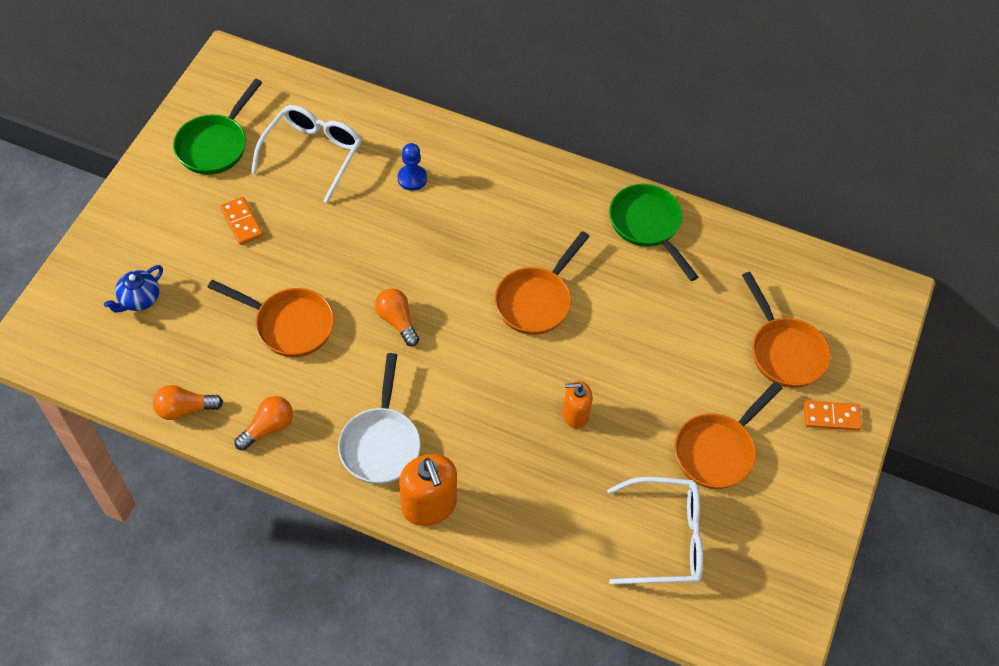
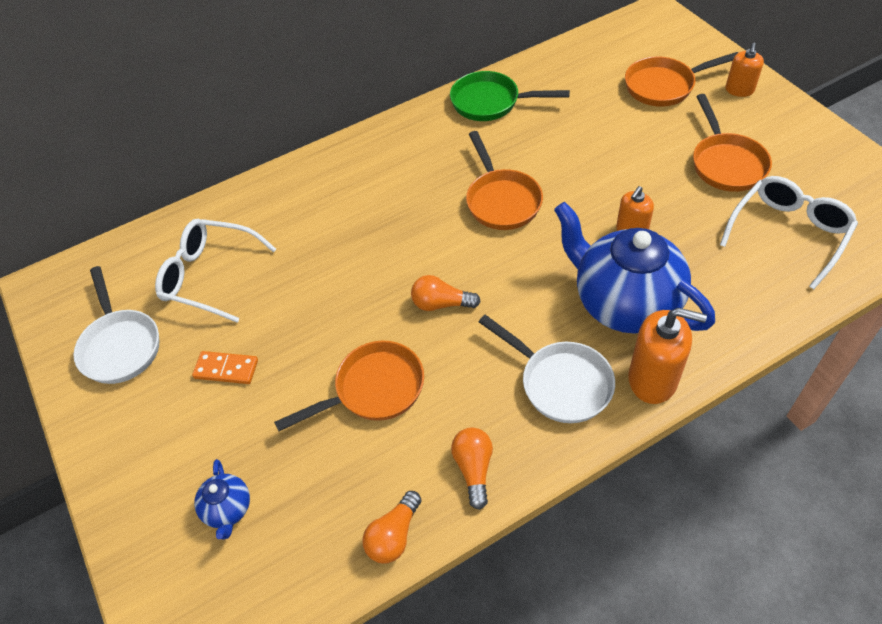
camera: 45 degrees left, 5 degrees down
green pan [173,79,262,175] -> white pan [74,266,159,384]
white glasses [251,105,362,203] -> white glasses turned 45 degrees counterclockwise [155,219,276,323]
blue pawn [398,143,427,191] -> none
orange pan [742,272,830,388] -> orange pan turned 150 degrees clockwise [625,52,739,107]
orange domino [804,401,862,431] -> orange soap dispenser [725,43,764,97]
none -> blue teapot [554,202,715,334]

